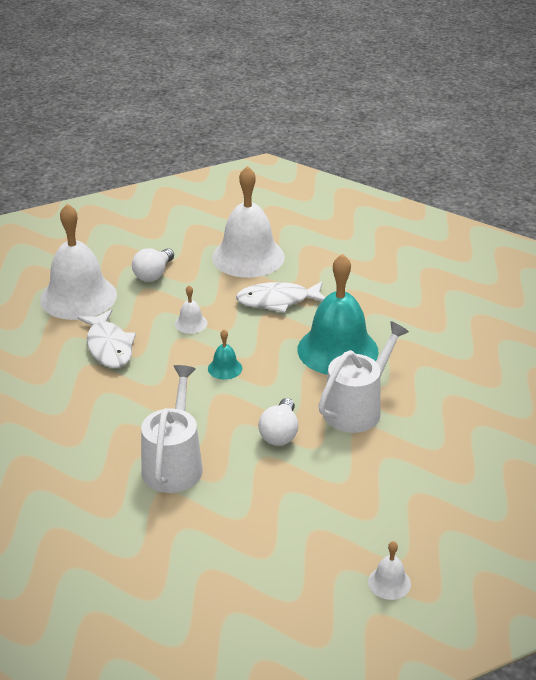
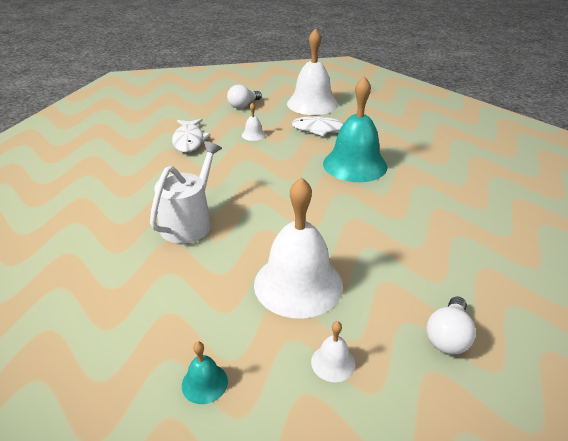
camera: 15 degrees right, 0 degrees up
white bell [40,204,117,320] -> white bell moved to [254,177,343,318]
turquoise bell [208,329,242,379] -> turquoise bell moved to [182,341,228,404]
white light bulb [258,398,298,446] -> white light bulb moved to [426,297,476,355]
white watering can [318,321,409,433] -> none

